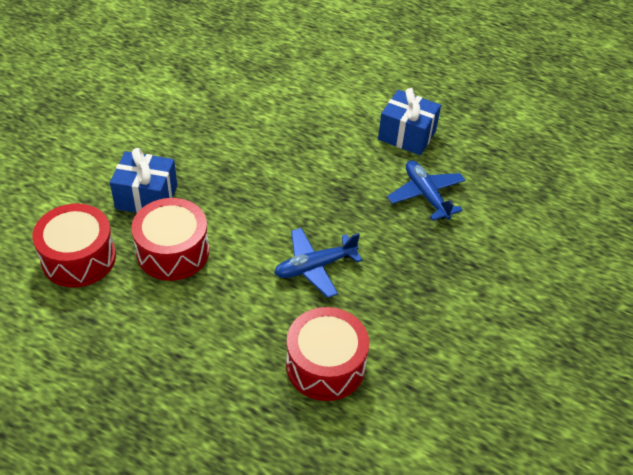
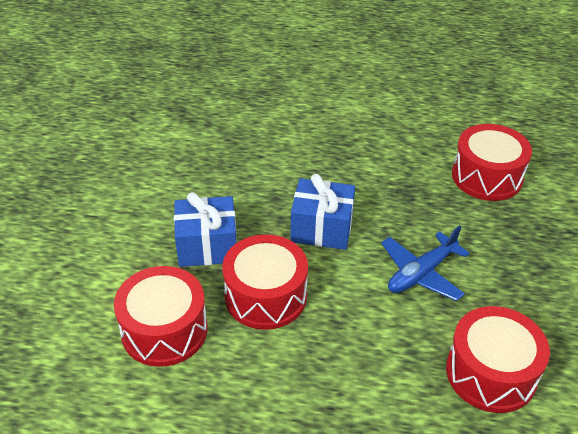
camera: 15 degrees left, 5 degrees down
blue gift [378,88,441,155] -> blue gift moved to [290,174,355,250]
blue plane [387,160,465,221] -> red drum [452,124,532,201]

